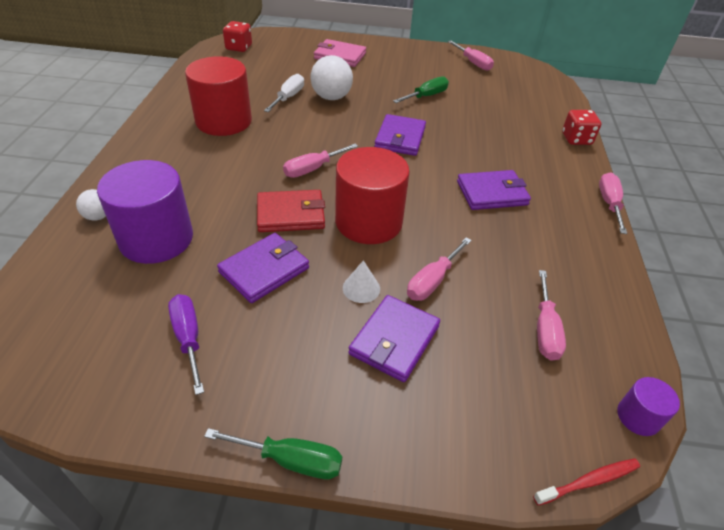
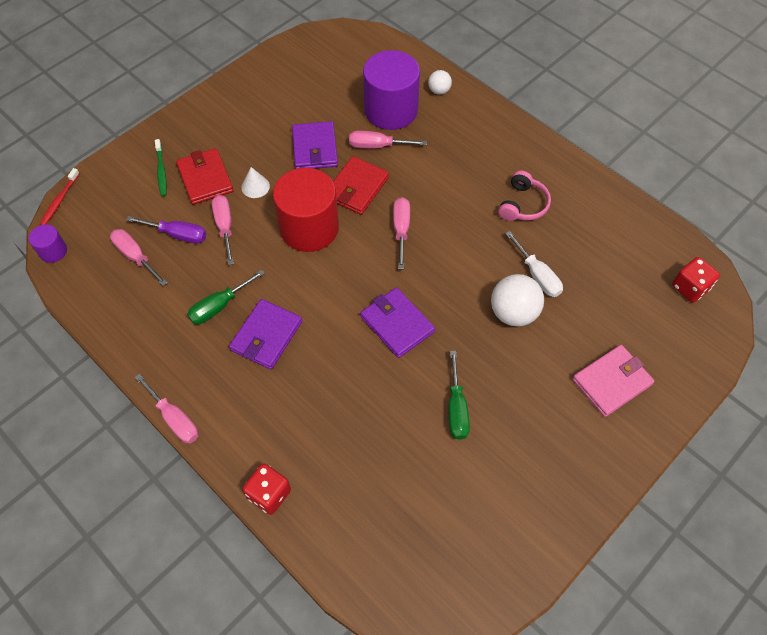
camera: 130 degrees right, 15 degrees up
purple screwdriver [168,294,204,395] -> purple screwdriver moved to [126,216,206,244]
red cylinder [185,56,252,136] -> pink headphones [498,171,551,221]
green screwdriver [204,428,342,479] -> green screwdriver moved to [187,269,265,324]
purple wallet [348,295,440,382] -> red wallet [176,148,234,205]
pink screwdriver [448,40,494,71] -> pink screwdriver moved to [349,131,427,149]
none -> green toothbrush [155,139,167,196]

